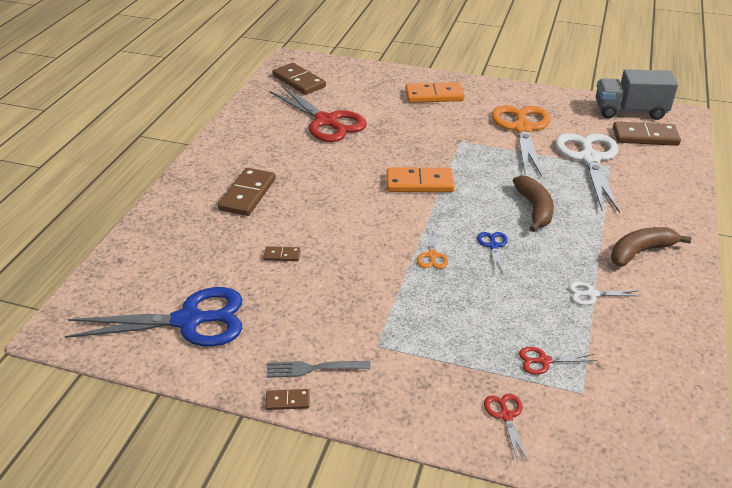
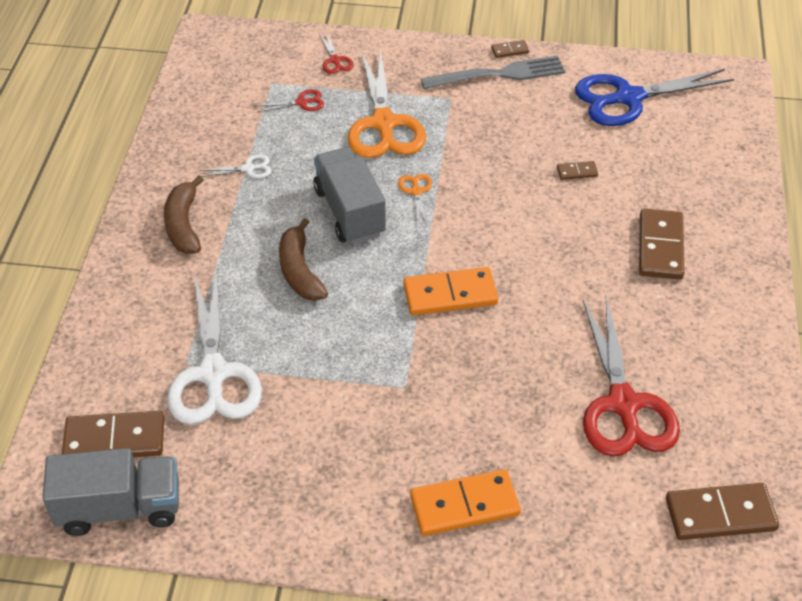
camera: 170 degrees right, 10 degrees up
grey fork [266,361,370,378] -> grey fork [421,56,566,89], size x1.63
red scissors [270,85,367,142] -> red scissors turned 135 degrees counterclockwise [583,297,680,457]
brown domino [272,63,326,95] -> brown domino turned 45 degrees counterclockwise [666,483,779,540]
blue scissors [477,232,508,275] -> grey truck [313,147,386,244]
orange scissors [492,105,551,177] -> orange scissors moved to [348,50,426,158]
brown banana [611,227,691,266] -> brown banana turned 120 degrees clockwise [164,175,204,254]

